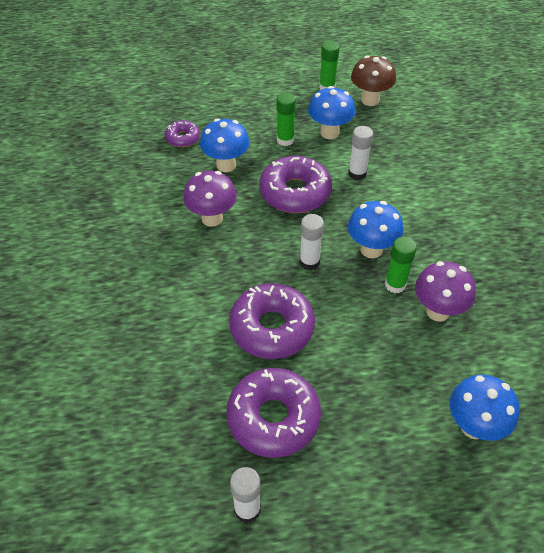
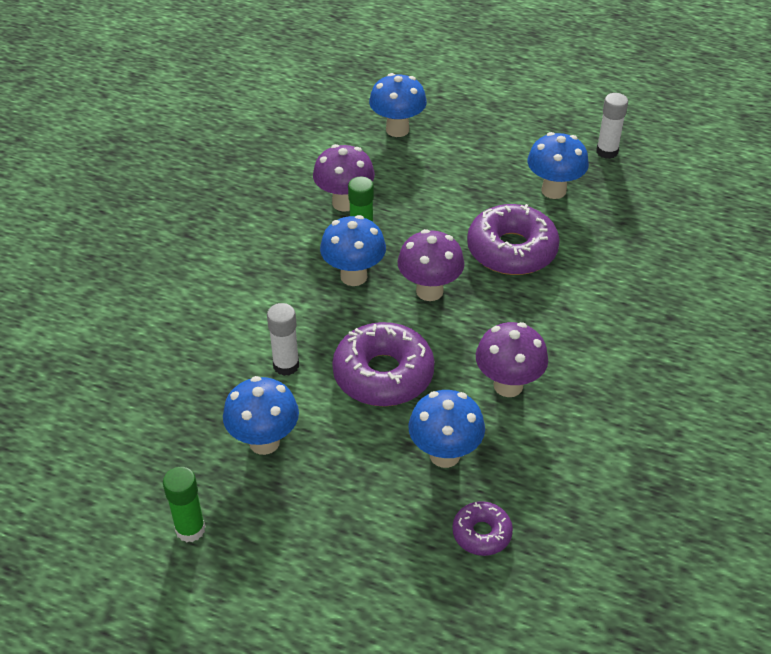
camera: 150 degrees left, 5 degrees down
purple donut [226,368,321,458] -> blue mushroom [527,132,589,199]
green glue stick [277,93,296,146] -> none
white glue stick [300,214,324,270] -> purple mushroom [397,229,465,301]
brown mushroom [351,55,396,106] -> none

